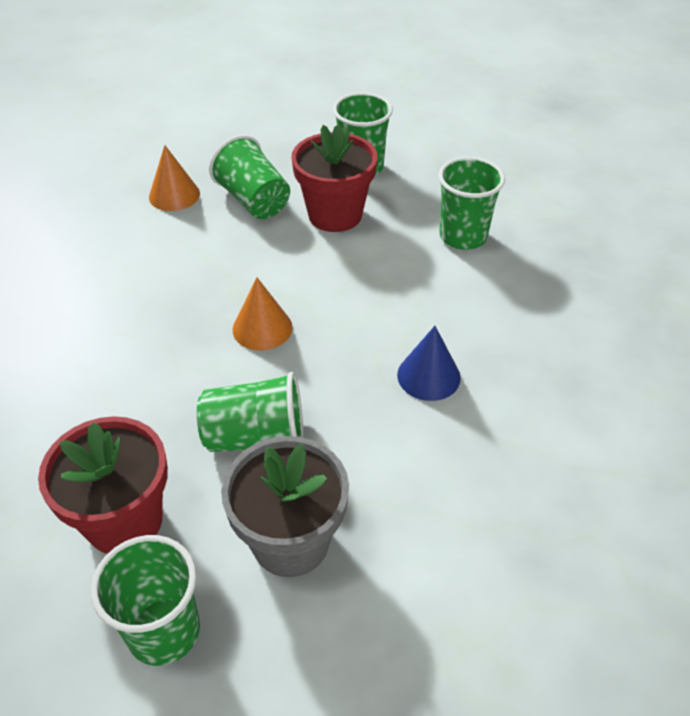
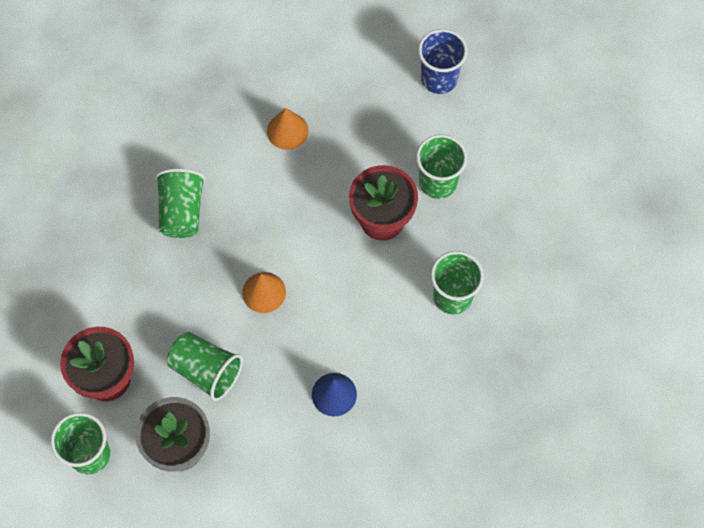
camera: 35 degrees right, 20 degrees up
green cup [209,135,290,219] -> green cup moved to [155,168,206,238]
none -> blue cup [418,29,468,94]

